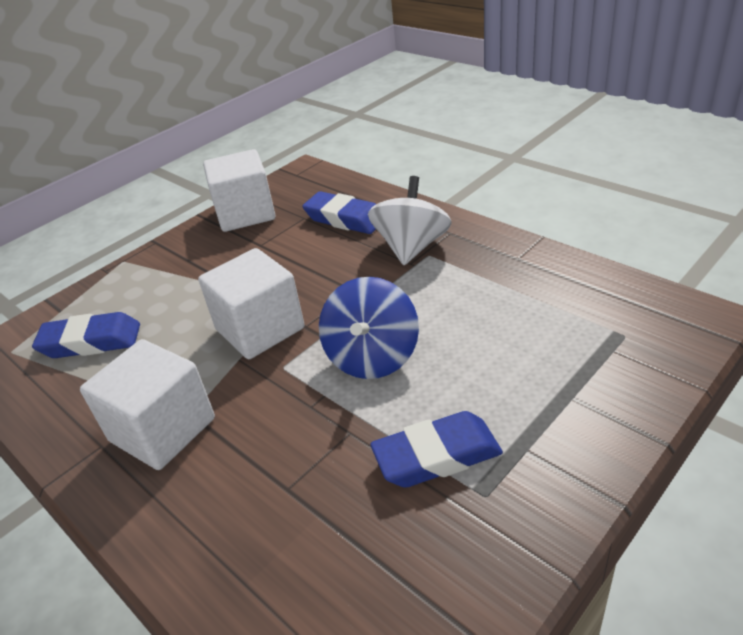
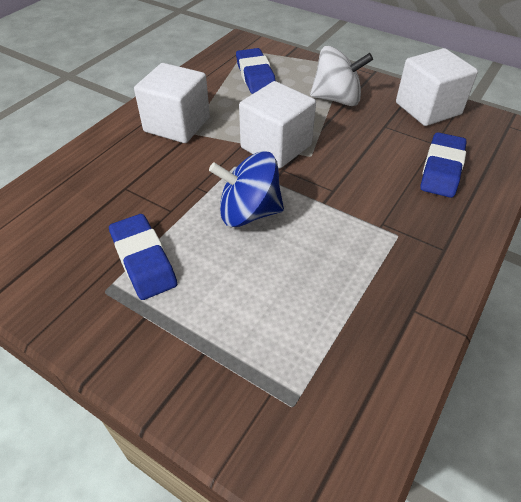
camera: 75 degrees right, 10 degrees up
white spinning top [368,176,451,265] -> white spinning top moved to [310,46,373,106]

